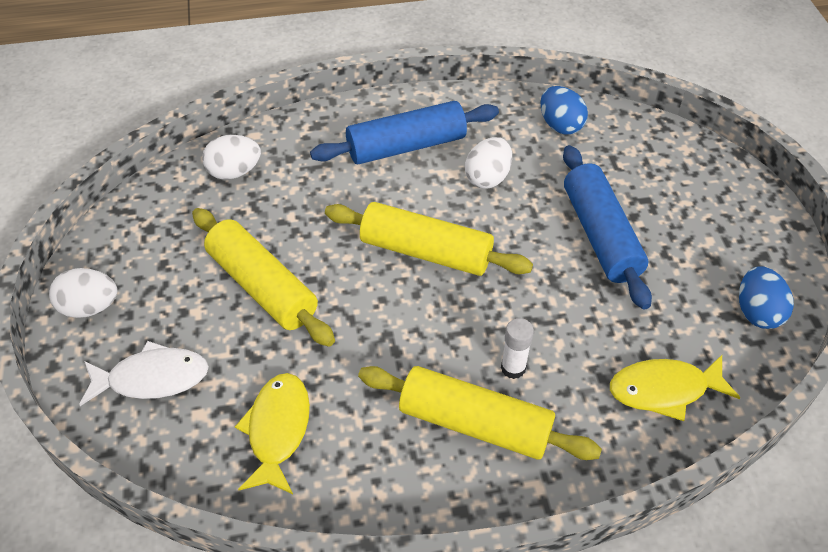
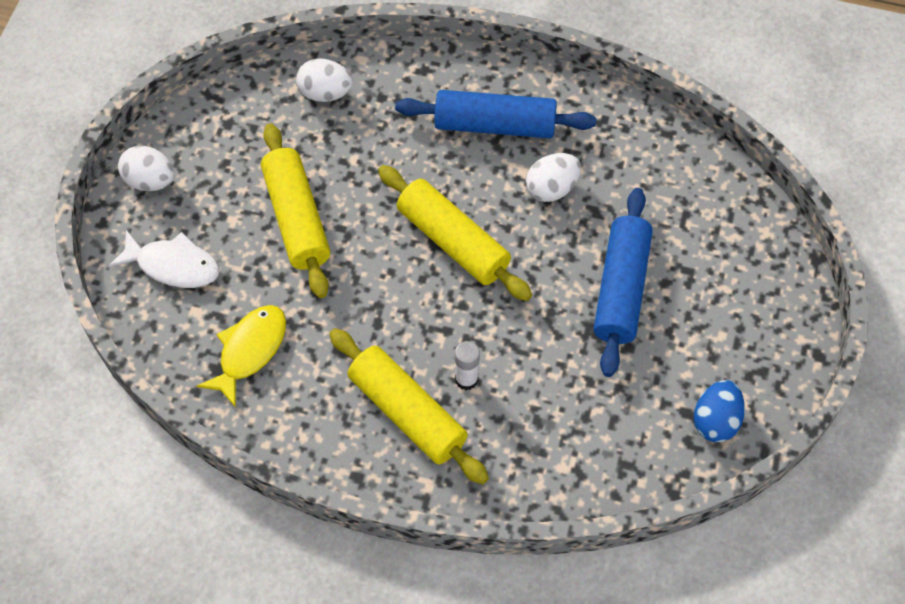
camera: 25 degrees right, 10 degrees up
blue egg [540,86,588,135] -> none
yellow fish [610,355,741,421] -> none

